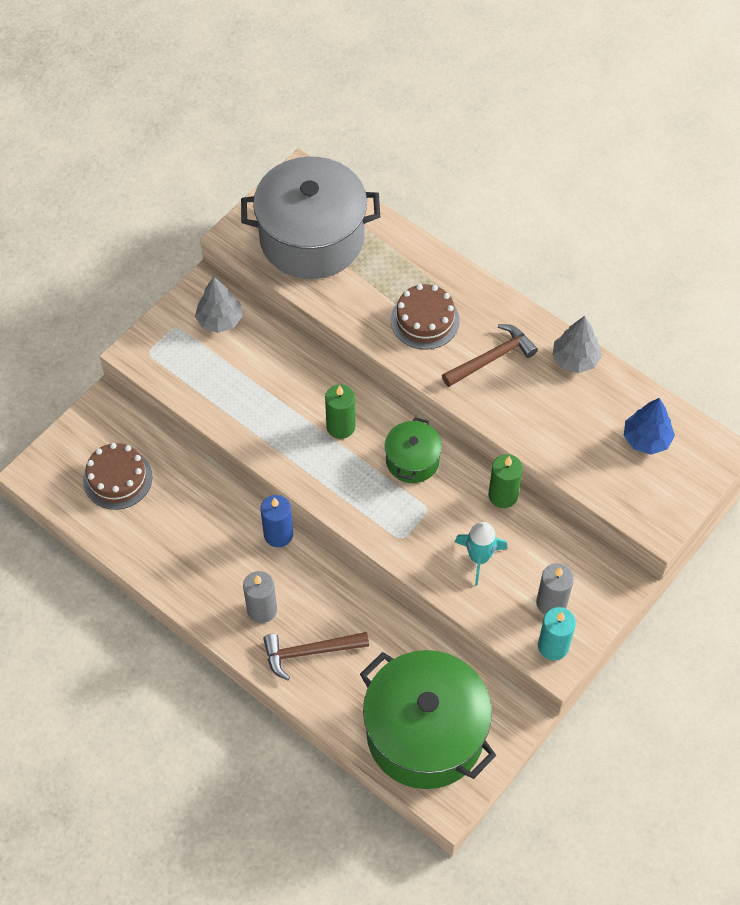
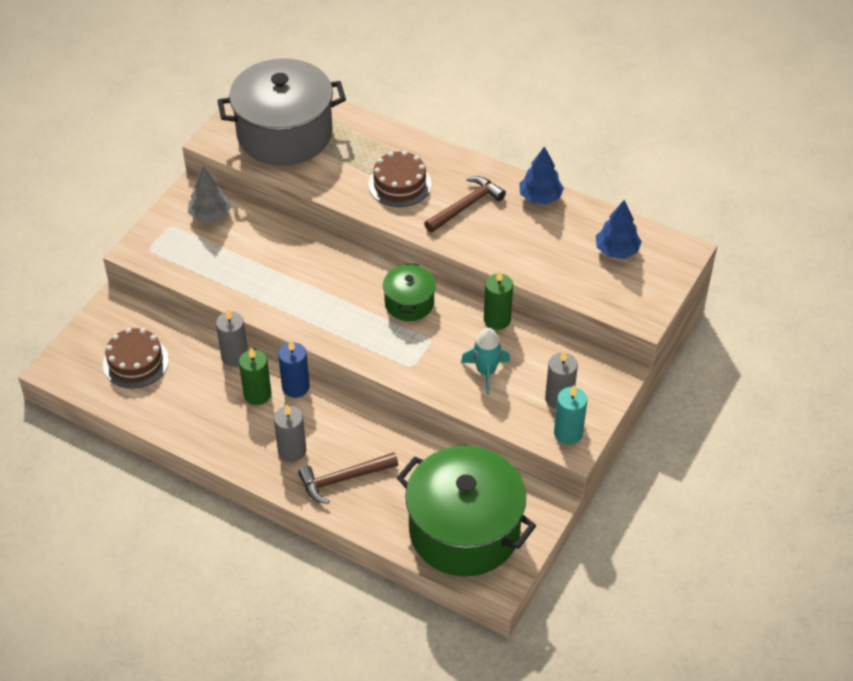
camera: 10 degrees left, 10 degrees down
green candle [325,384,356,439] -> green candle moved to [239,347,271,405]
grey tree [552,316,602,373] -> blue tree [519,146,564,205]
none -> grey candle [216,309,248,367]

